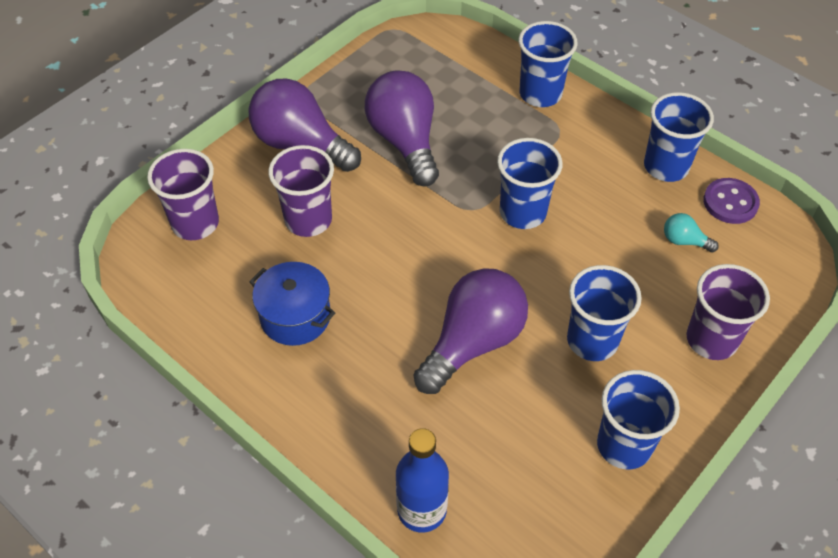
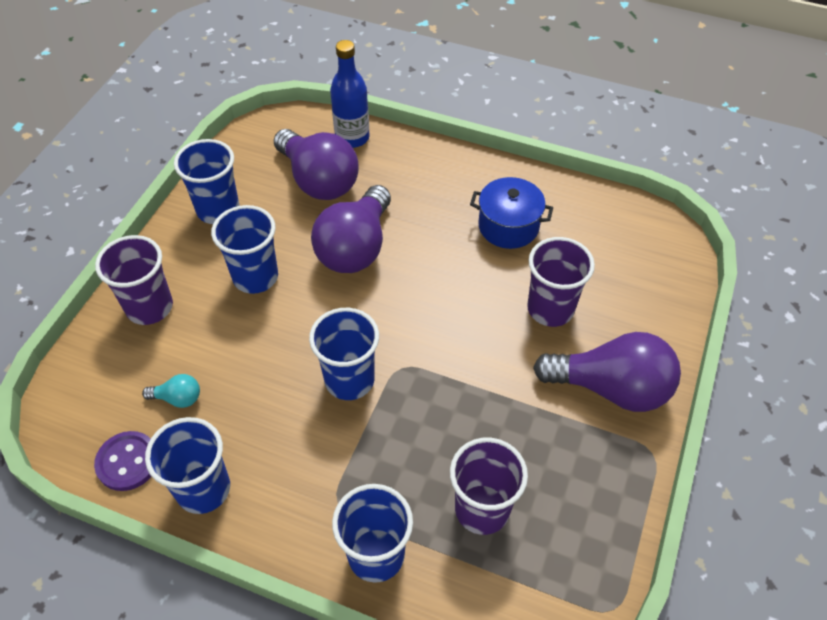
camera: 160 degrees right, 0 degrees up
purple cup [147,149,219,240] -> purple cup moved to [450,438,528,535]
purple light bulb [365,70,439,187] -> purple light bulb moved to [274,129,359,200]

